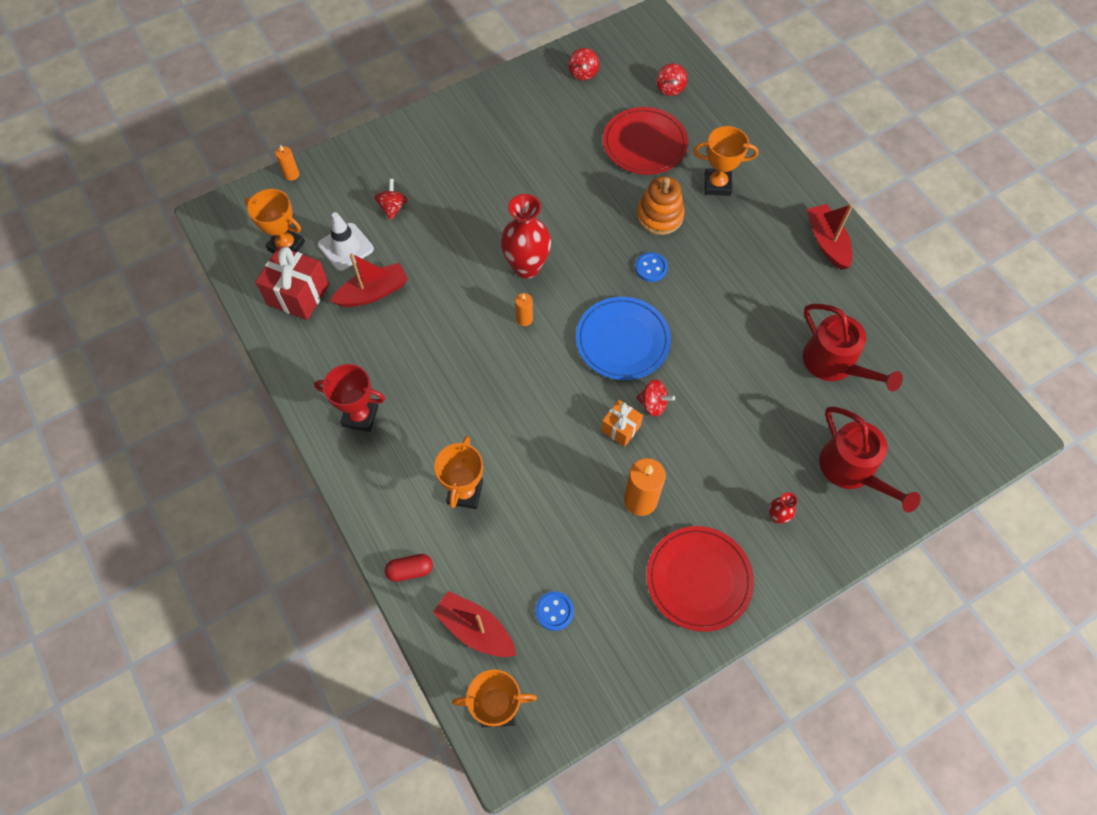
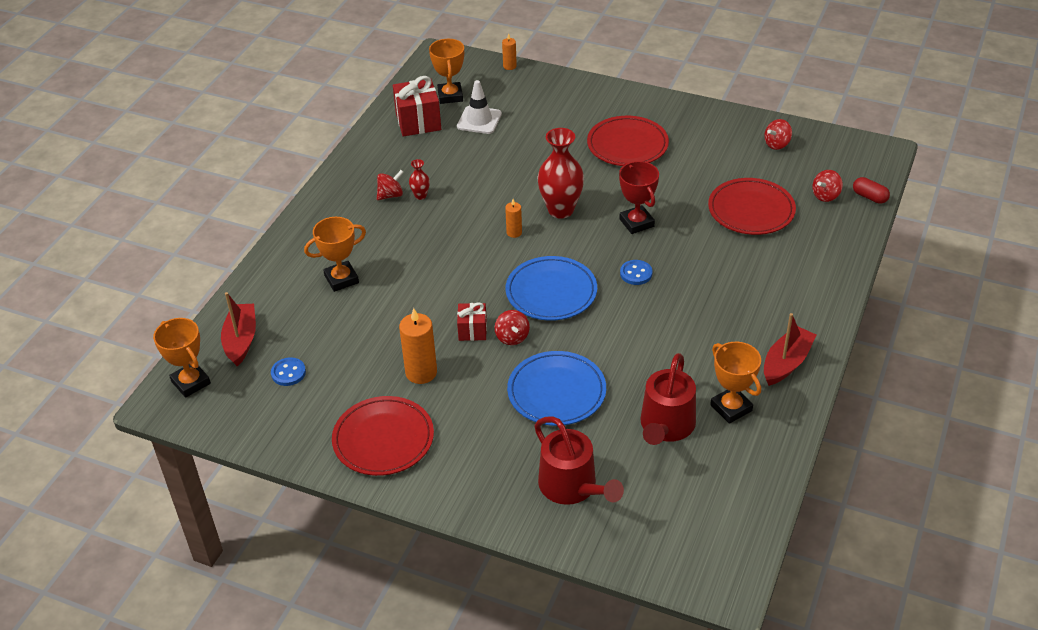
camera: 55 degrees right, 20 degrees down
red trophy [314,364,385,432] -> red trophy moved to [619,161,659,234]
red boat [330,253,408,307] -> none
red spinning top [374,179,408,221] -> red spinning top moved to [377,170,404,200]
red capsule [385,554,433,582] -> red capsule moved to [853,177,890,204]
orange gift [601,400,643,447] -> red gift [457,302,487,341]
orange stacking toy [637,176,685,235] -> none
orange trophy [694,126,758,196] -> orange trophy moved to [710,342,761,424]
red vase [769,492,797,524] -> red vase moved to [409,159,430,200]
red watering can [819,407,921,512] -> red watering can turned 60 degrees counterclockwise [534,416,624,505]
none -> blue plate [507,351,606,426]
none -> red plate [587,116,669,166]

